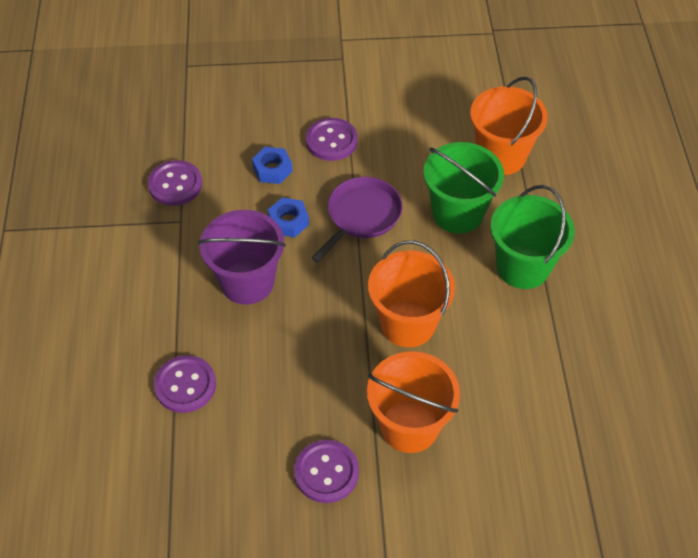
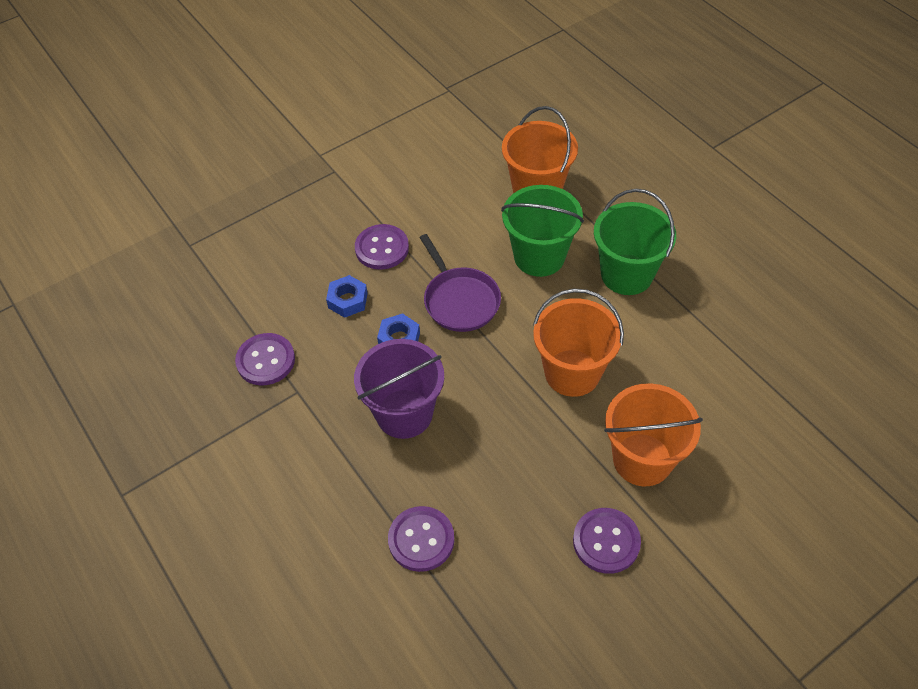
camera: 30 degrees left, 0 degrees up
purple pan [312,177,403,262] -> purple pan turned 150 degrees clockwise [420,234,501,332]

